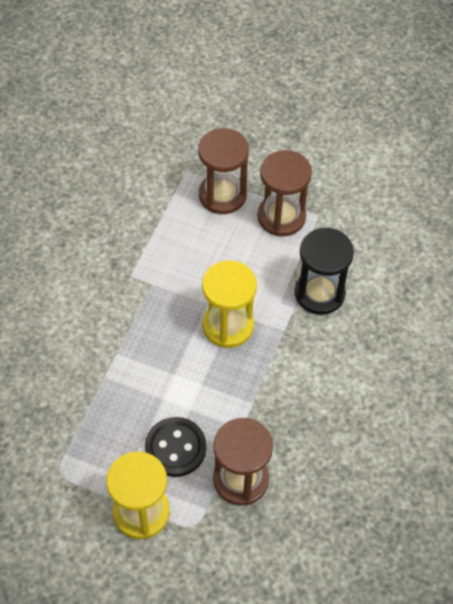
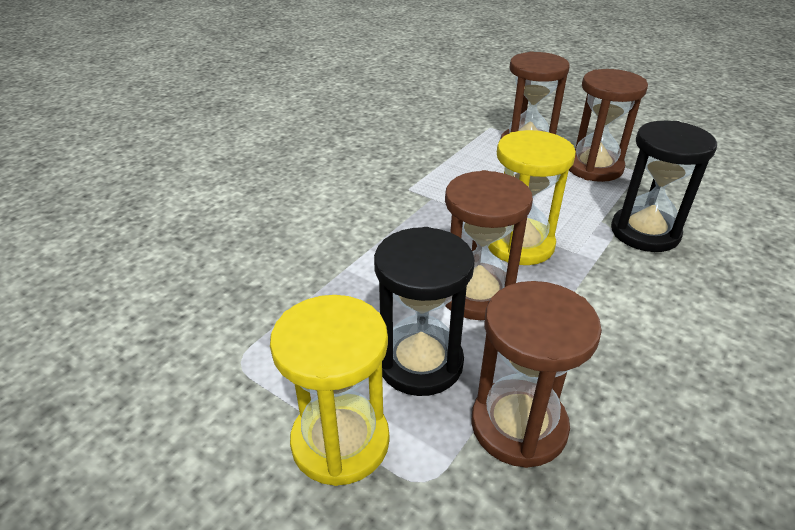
camera: 15 degrees right, 20 degrees down
black button [145,417,206,477] -> black hourglass [374,227,475,396]
none -> brown hourglass [445,170,533,320]

